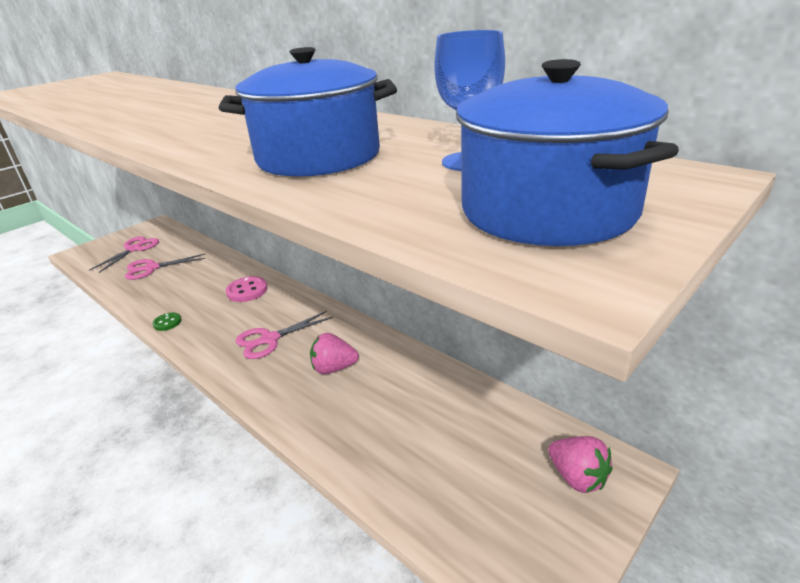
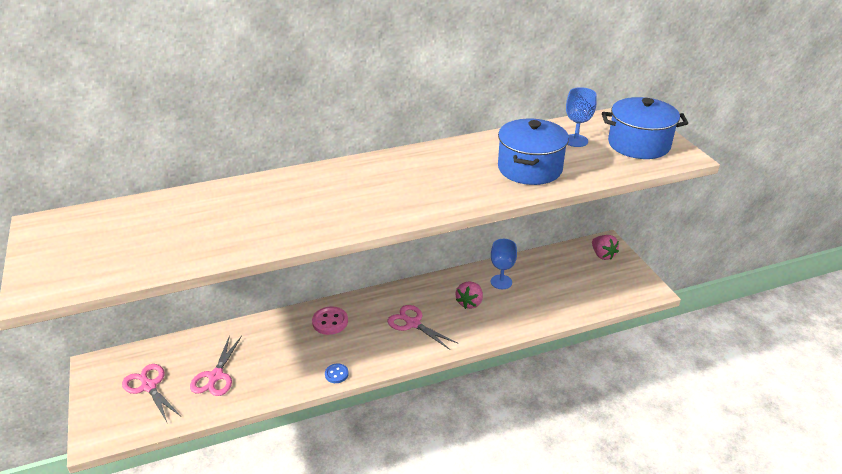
camera: 65 degrees left, 5 degrees up
green button [153,313,181,331] -> blue button [325,363,349,383]
pink scissors [236,311,333,359] -> pink scissors turned 135 degrees clockwise [387,305,457,350]
pink strawberry [548,436,613,493] -> pink strawberry turned 75 degrees clockwise [592,235,619,260]
none -> blue goblet [491,239,517,289]

